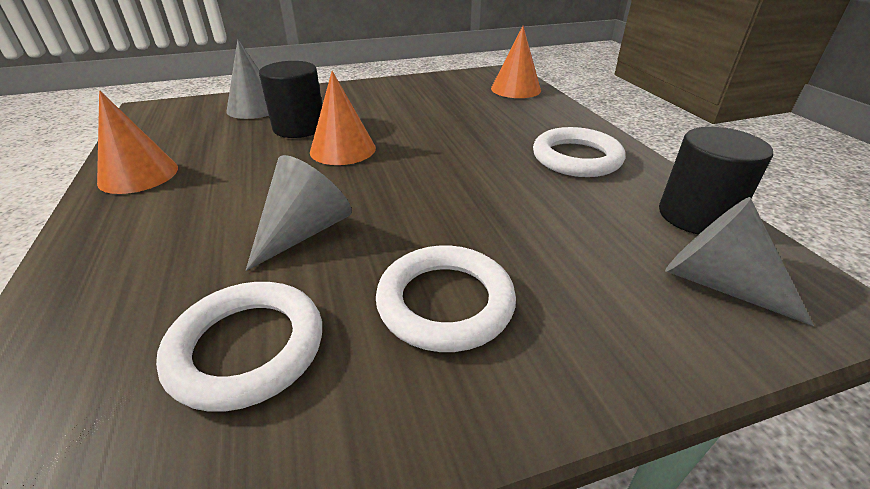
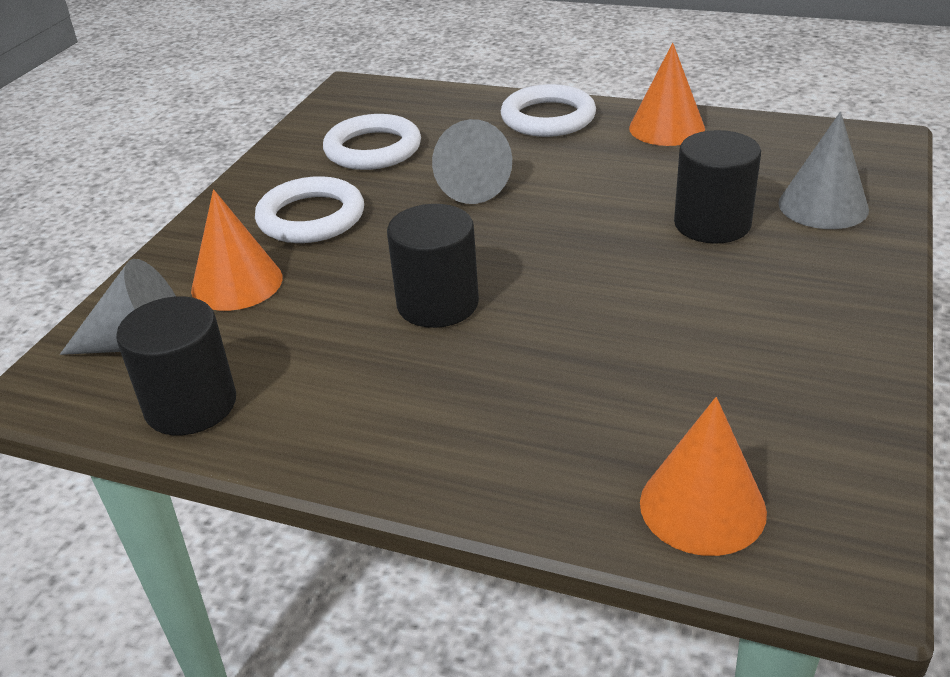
camera: 130 degrees right, 0 degrees up
orange cone [310,71,376,165] -> orange cone moved to [191,189,283,311]
white ring [533,127,625,177] -> white ring moved to [501,84,596,137]
none -> black cylinder [387,204,479,328]

